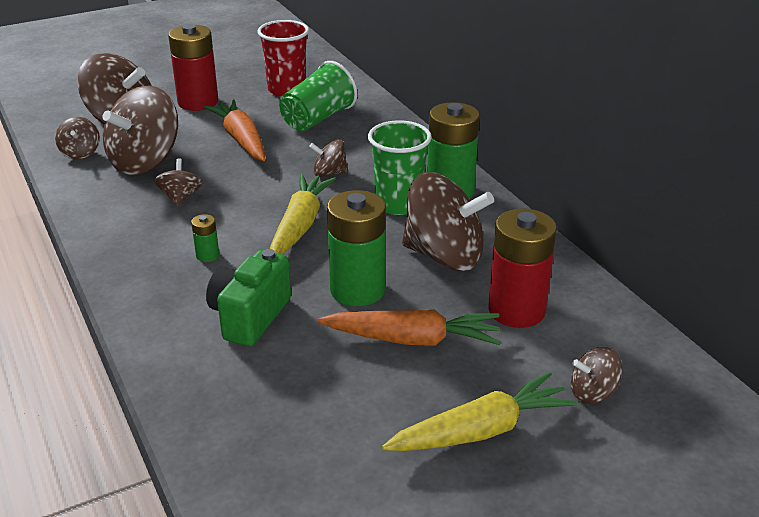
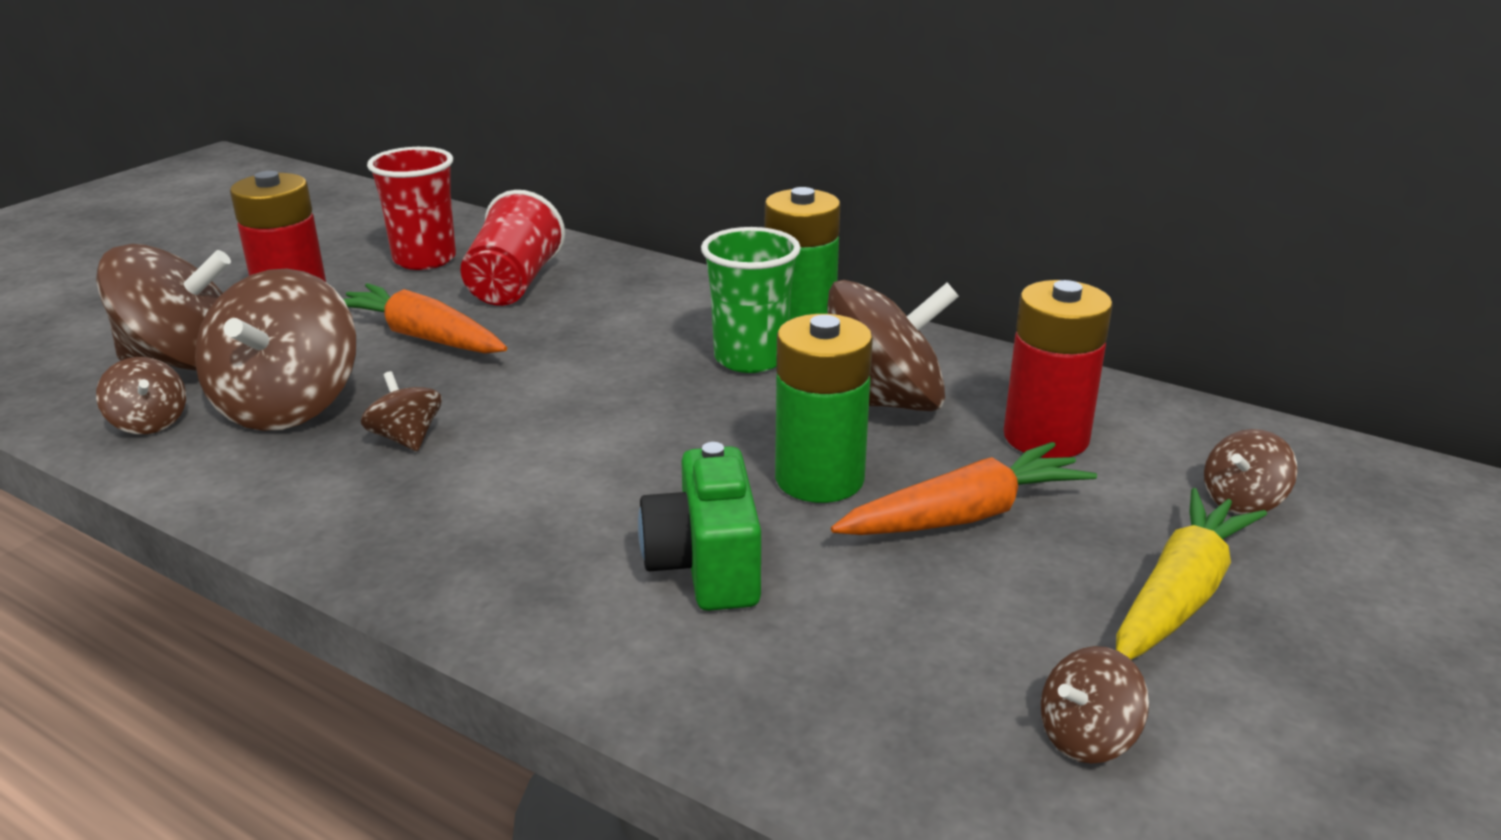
camera: 30 degrees left, 5 degrees down
green battery [191,214,219,262] -> none
yellow carrot [270,174,336,255] -> none
green cup [279,61,357,132] -> red cup [460,190,565,306]
brown spinning top [309,139,348,177] -> brown spinning top moved to [1041,646,1149,764]

